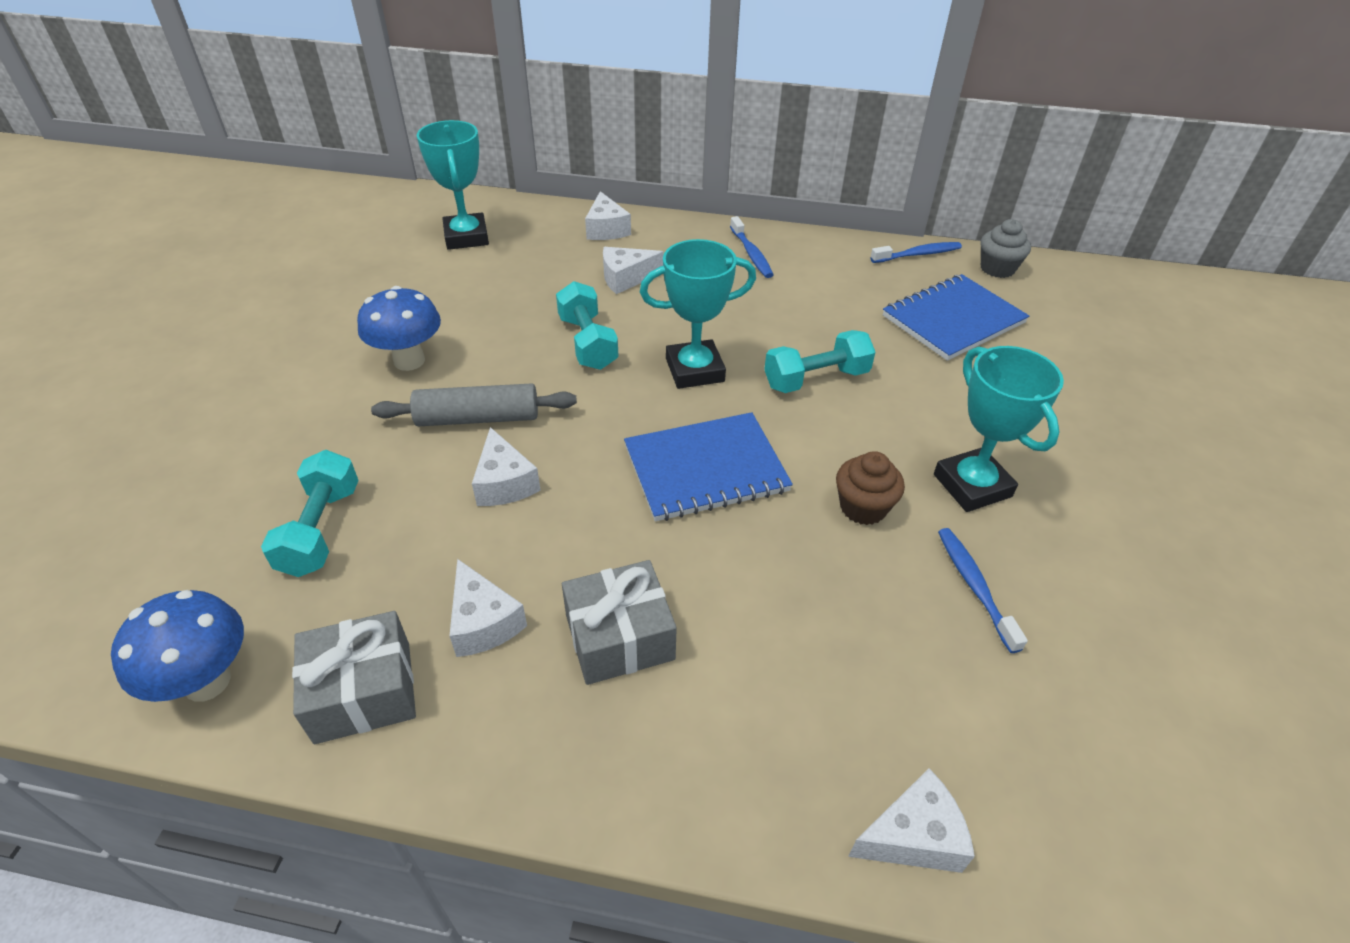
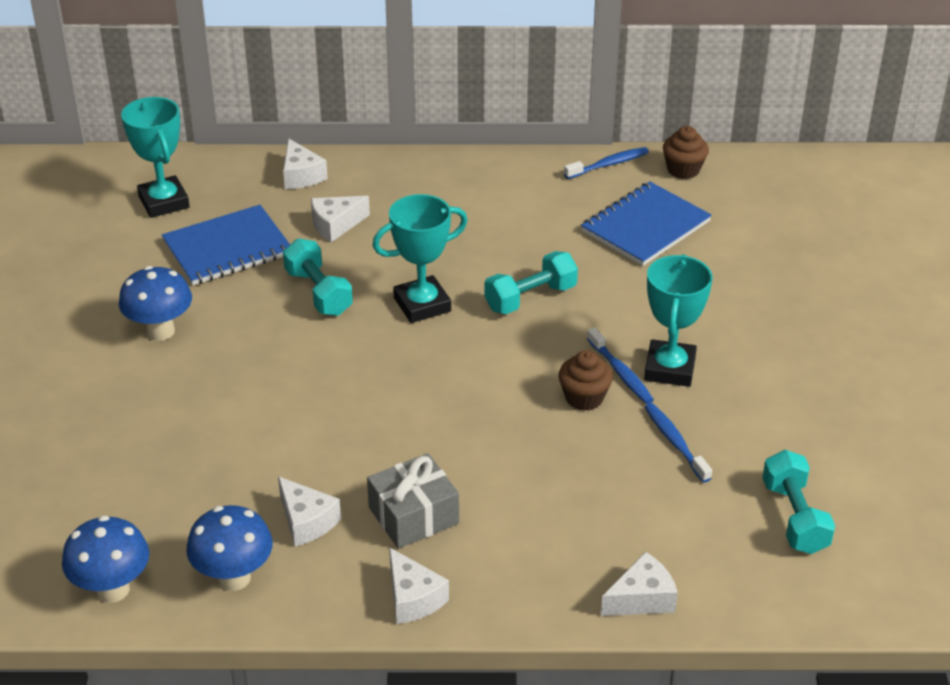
camera: 10 degrees left, 5 degrees down
turquoise dumbbell [261,450,359,577] -> turquoise dumbbell moved to [762,450,835,554]
grey gift [292,611,416,744] -> blue mushroom [187,505,273,591]
grey rolling pin [371,383,577,426] -> none
white cheese [472,427,541,506] -> white cheese moved to [389,547,449,624]
blue notebook [624,412,793,521] -> blue notebook moved to [162,205,290,285]
blue toothbrush [730,216,774,278] -> blue toothbrush moved to [587,327,654,404]
turquoise trophy [934,346,1064,512] -> turquoise trophy turned 45 degrees clockwise [644,254,713,387]
grey cupcake [980,219,1031,278] -> brown cupcake [663,126,709,179]

